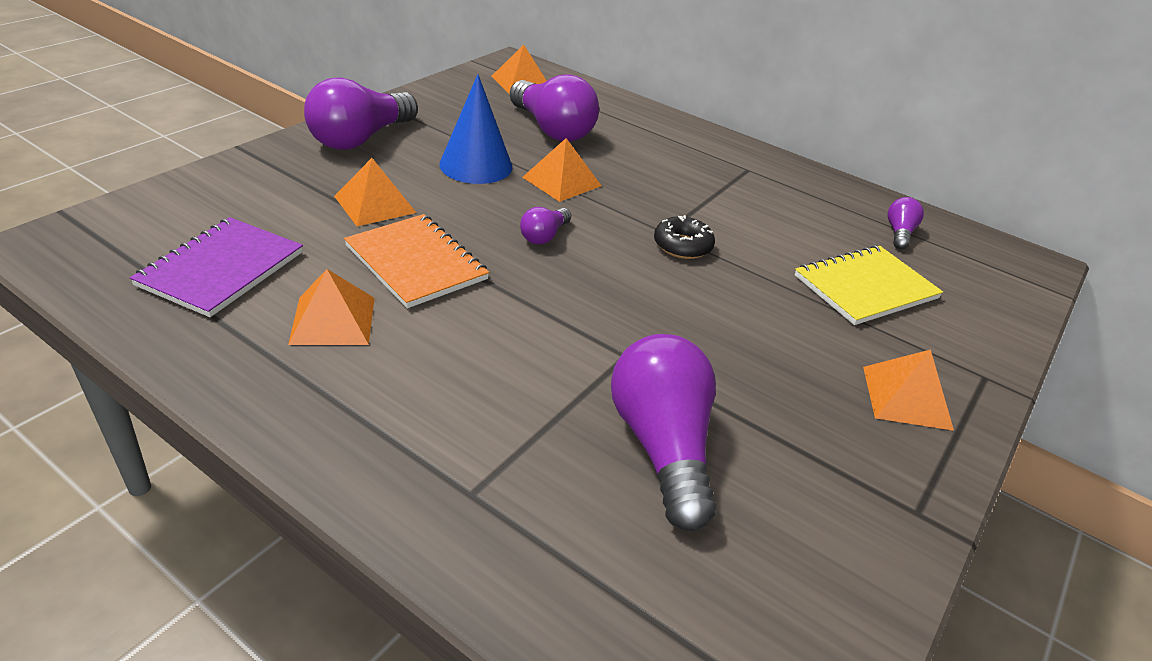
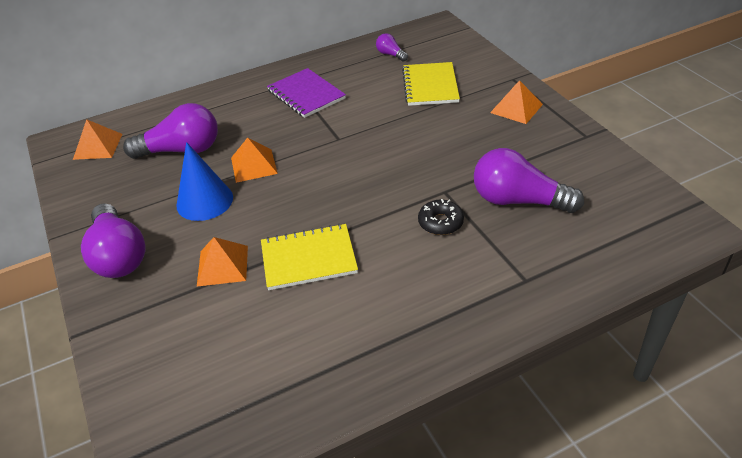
camera: 55 degrees left, 5 degrees up
purple notebook [130,217,303,317] -> purple notebook moved to [267,68,346,118]
orange pyramid [288,269,375,345] -> none
orange notebook [344,214,489,308] -> yellow notebook [261,224,358,290]
purple light bulb [520,207,571,245] -> none
black donut [654,215,715,259] -> black donut moved to [418,199,464,235]

